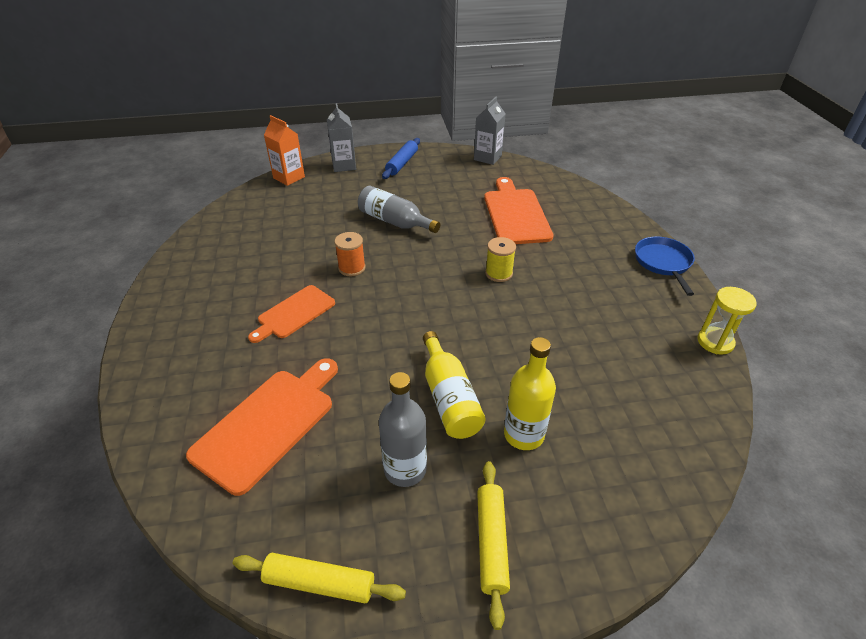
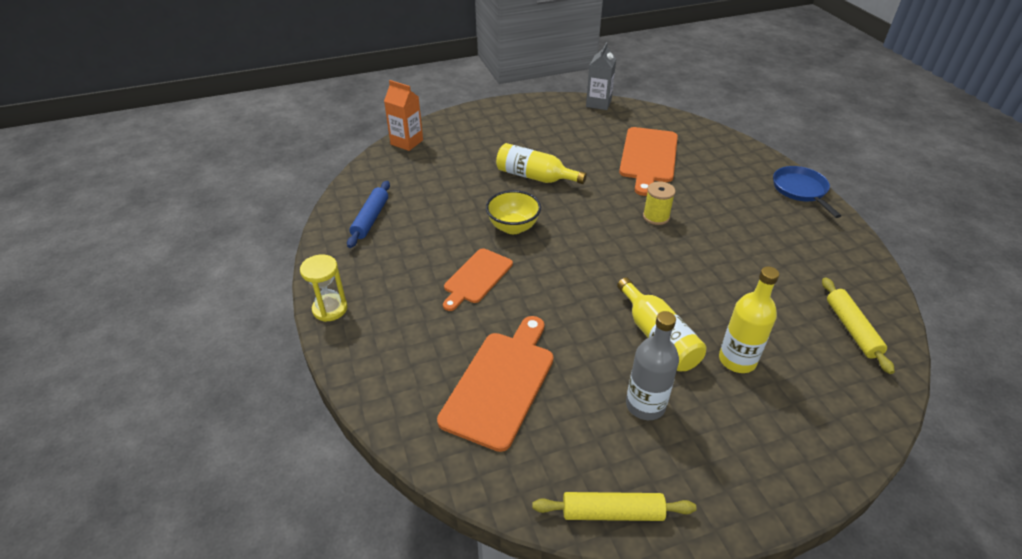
camera: 10 degrees left, 0 degrees up
grey carton [327,103,356,172] -> none
orange spool [334,232,366,276] -> yellow bowl [486,190,541,234]
grey bottle [358,186,440,233] -> yellow bottle [496,143,587,184]
blue rolling pin [382,138,420,179] -> blue rolling pin moved to [347,181,390,248]
yellow rolling pin [477,461,510,630] -> yellow rolling pin moved to [822,277,895,374]
orange cutting board [484,177,554,244] -> orange cutting board turned 150 degrees counterclockwise [619,127,678,196]
yellow hourglass [697,287,757,355] -> yellow hourglass moved to [300,255,348,322]

